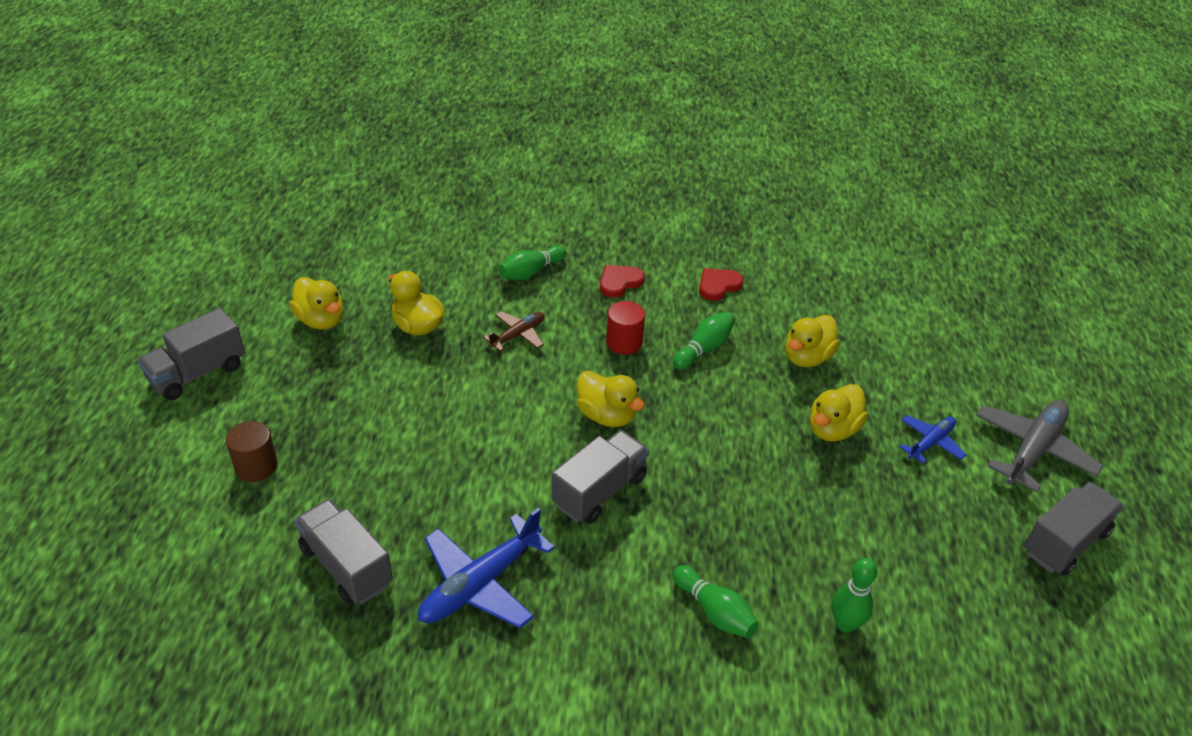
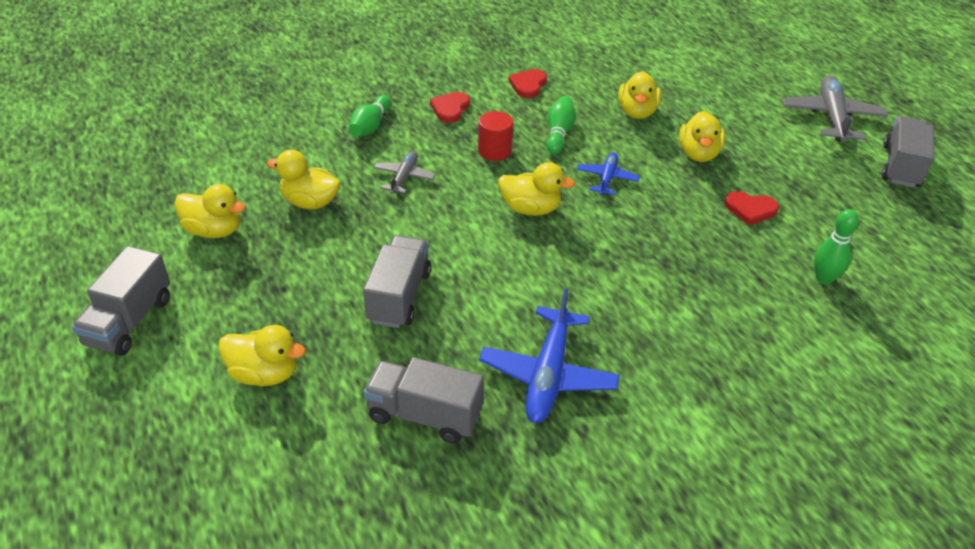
camera: 30 degrees left, 0 degrees up
brown cylinder [226,421,278,482] -> yellow duck [218,325,306,386]
brown plane [483,311,545,351] -> grey plane [373,151,436,194]
grey truck [552,430,649,524] -> grey truck moved to [363,235,431,328]
green bowling pin [673,565,759,638] -> none
blue plane [900,415,966,464] -> blue plane moved to [577,152,640,195]
none -> red heart [725,191,779,225]

